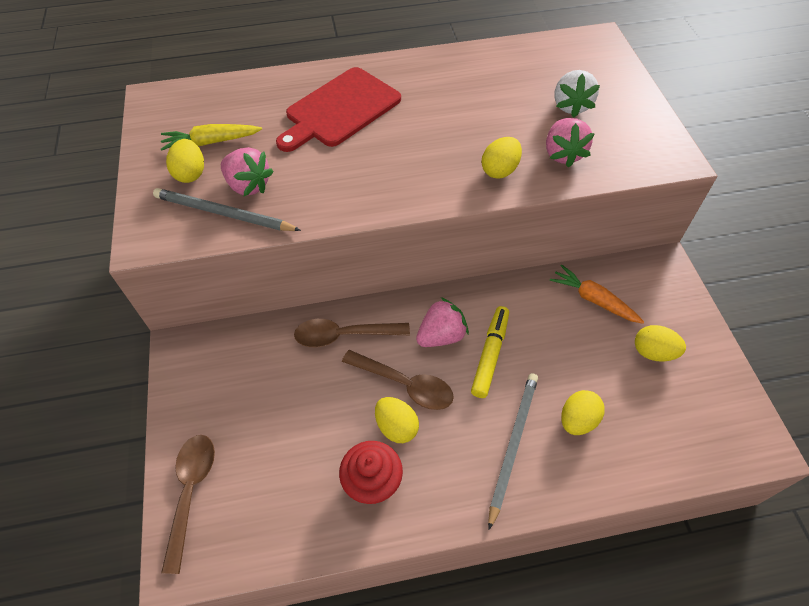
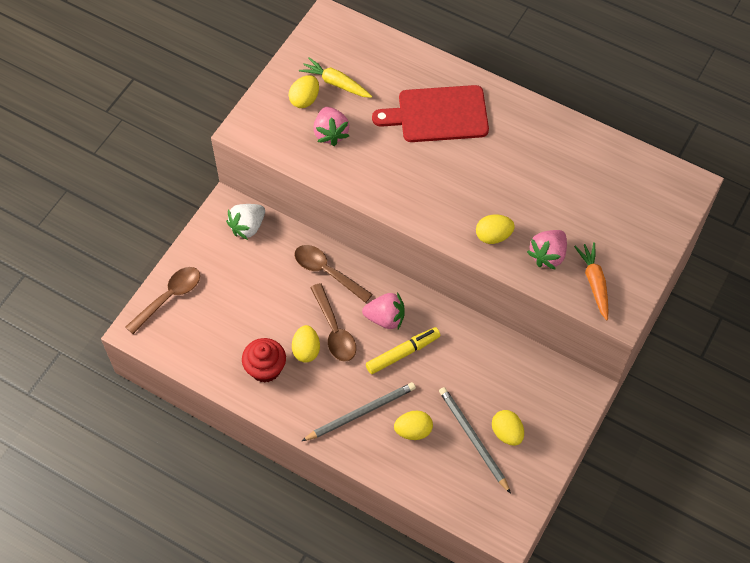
camera: 40 degrees right, 5 degrees up
grey pencil [153,188,301,231] -> grey pencil moved to [439,387,511,494]
orange carrot [550,264,644,324] -> orange carrot moved to [574,242,608,320]
white strawberry [554,70,600,118] -> white strawberry moved to [226,204,265,240]

